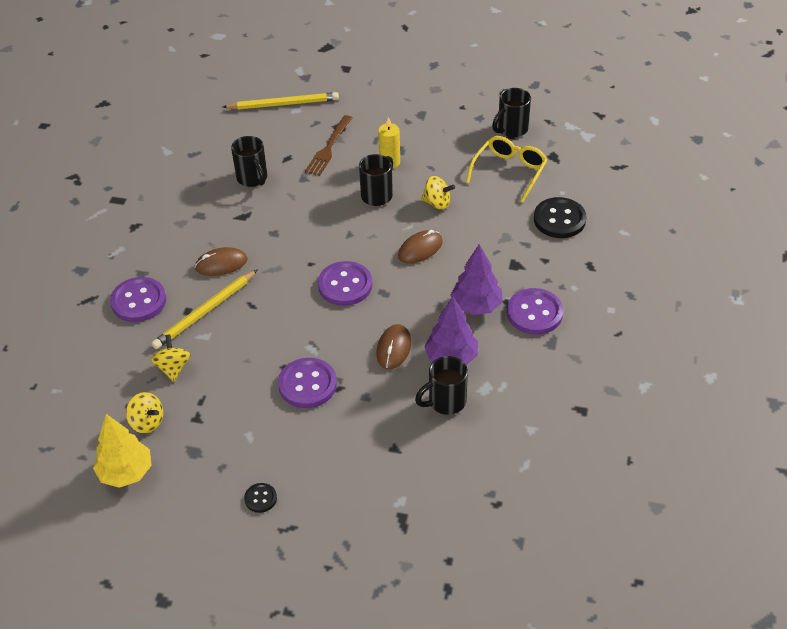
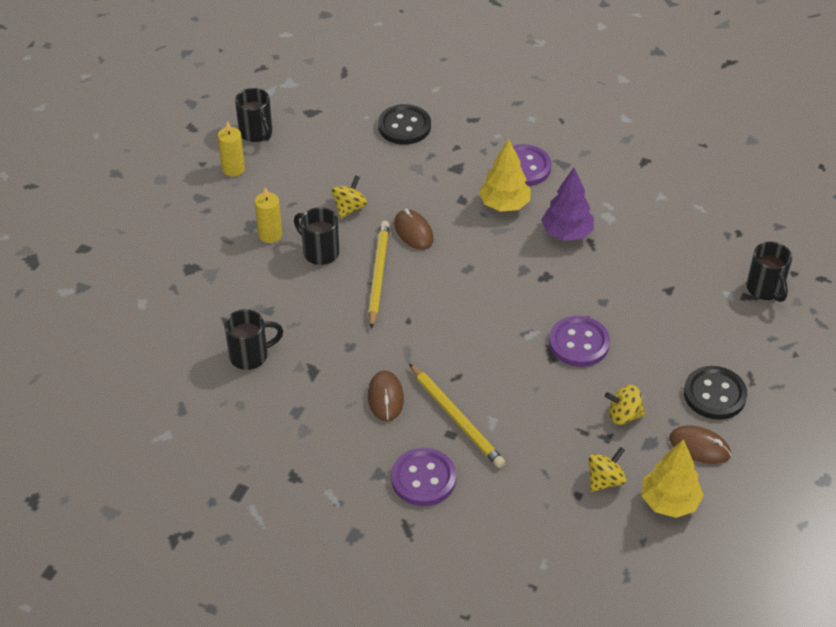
camera: 80 degrees left, 0 degrees up
yellow spinning top [151,334,191,382] -> yellow spinning top moved to [605,385,645,425]
yellow pencil [223,92,339,110] -> yellow pencil moved to [368,221,389,329]
black button [244,483,277,513] -> black button [684,366,747,420], size x1.95
brown fork [305,115,352,176] -> none
purple button [318,261,372,306] -> none
brown mouse [376,324,411,369] -> brown mouse moved to [669,425,731,464]
black mug [415,356,468,415] -> black mug moved to [746,242,792,302]
purple tree [450,244,502,315] -> yellow tree [479,138,531,212]
yellow glasses [466,136,548,202] -> none
none -> yellow candle [218,121,245,177]

